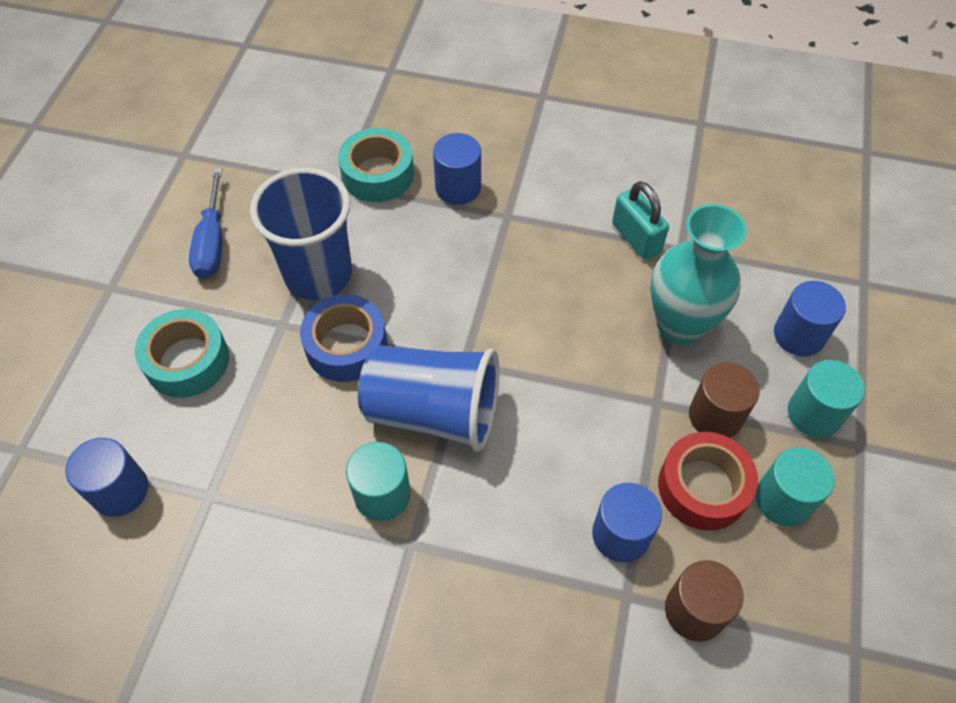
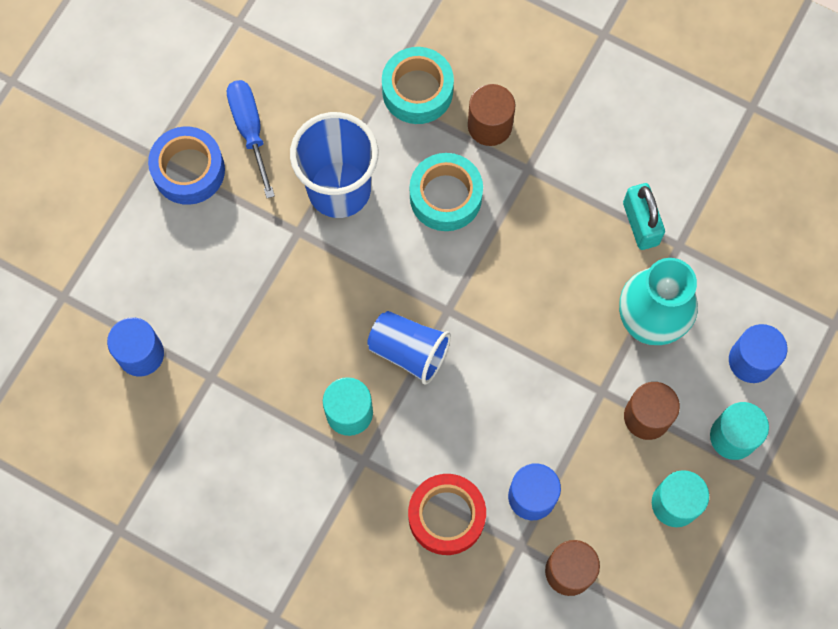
camera: 15 degrees right, 15 degrees up
turquoise tape [135,309,229,398] -> turquoise tape moved to [410,153,483,231]
blue screwdriver [189,168,223,279] -> blue screwdriver turned 150 degrees clockwise [227,80,275,198]
blue tape [300,294,387,382] -> blue tape moved to [148,126,225,205]
blue cup [358,345,499,452] -> blue cup [367,311,451,385], size x0.67
blue cylinder [433,133,481,205] -> brown cylinder [468,84,515,146]
red tape [658,432,758,531] -> red tape moved to [408,474,486,555]

